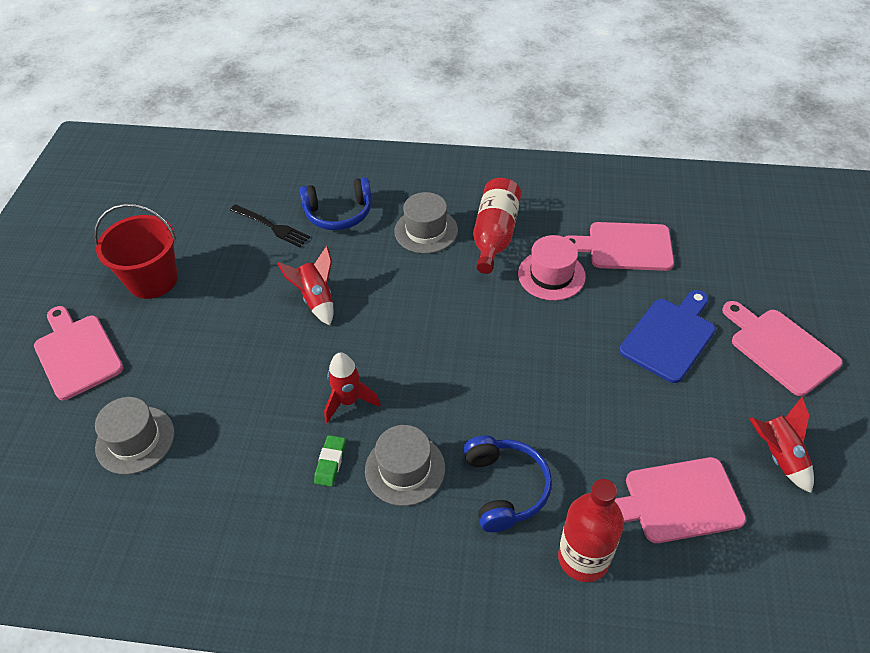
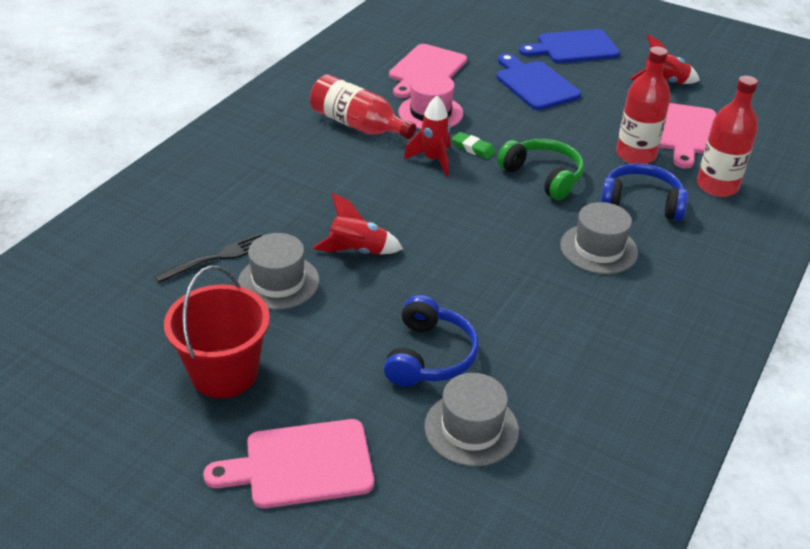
camera: 70 degrees left, 10 degrees down
blue headphones [300,177,372,230] -> blue headphones moved to [384,295,479,387]
green eraser [314,435,346,487] -> green eraser moved to [452,132,496,159]
red rocket [324,352,381,423] -> red rocket moved to [404,96,450,177]
grey hat [394,192,458,254] -> grey hat moved to [238,233,320,310]
pink cutting board [722,301,843,396] -> blue cutting board [519,29,620,63]
none -> green headphones [497,139,584,200]
none -> red bottle [616,47,671,164]

